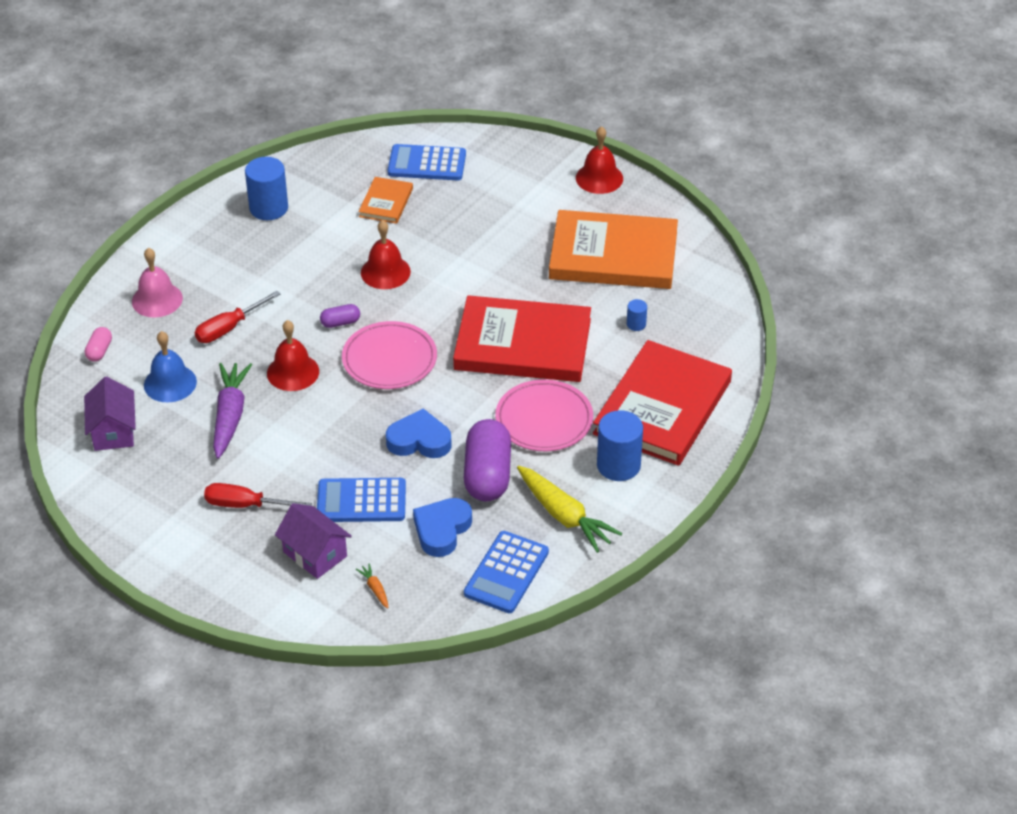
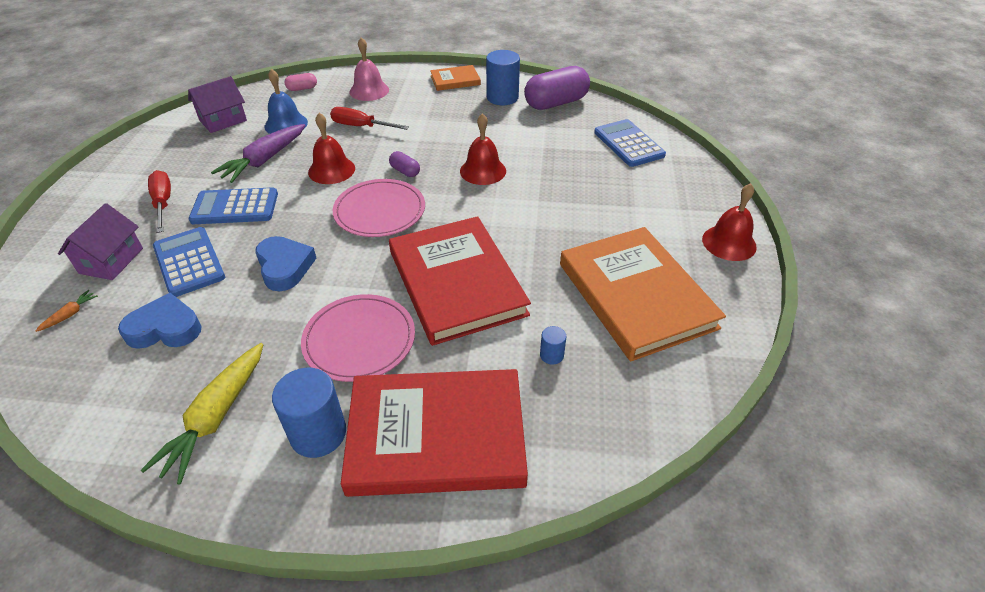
camera: 60 degrees right, 0 degrees up
purple carrot [213,363,252,459] -> purple carrot turned 150 degrees clockwise [211,124,306,183]
orange book [358,177,413,224] -> orange book moved to [430,65,481,91]
purple capsule [464,419,511,501] -> purple capsule moved to [524,66,590,110]
blue calculator [464,531,549,613] -> blue calculator moved to [189,187,278,224]

